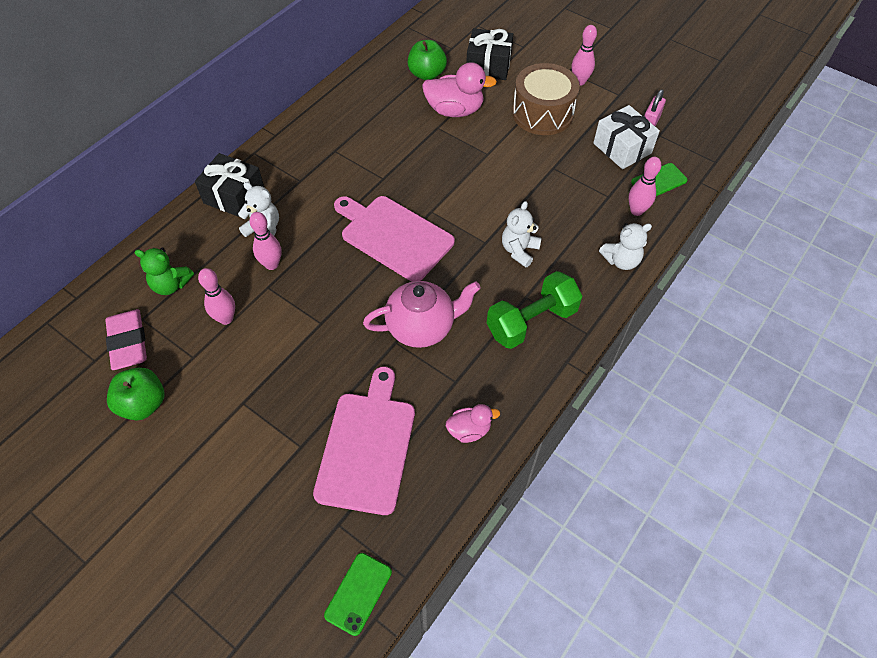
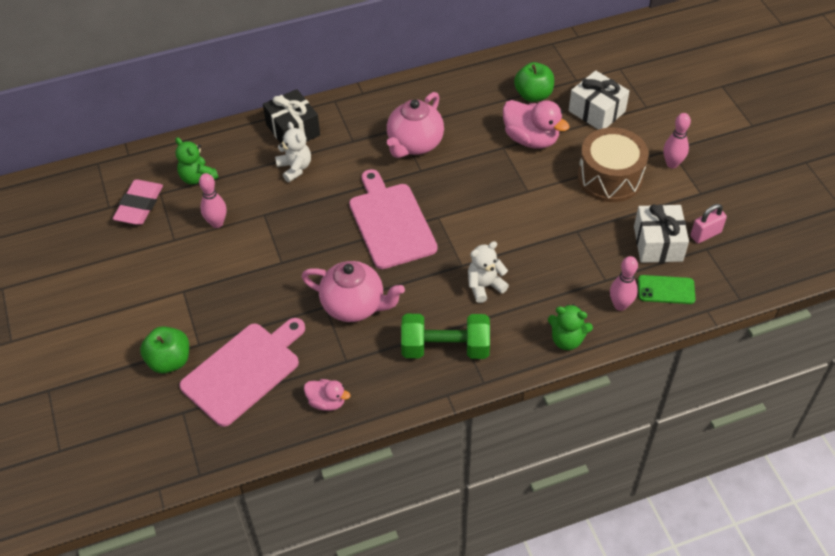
camera: 35 degrees right, 5 degrees down
green apple [107,367,164,421] -> green apple moved to [140,326,189,373]
pink bowling pin [249,212,282,270] -> none
green phone [324,553,392,636] -> none
black gift [466,28,513,80] -> white gift [569,70,629,130]
white teddy bear [599,223,652,270] -> green teddy bear [548,304,593,350]
none -> pink teapot [387,92,444,158]

